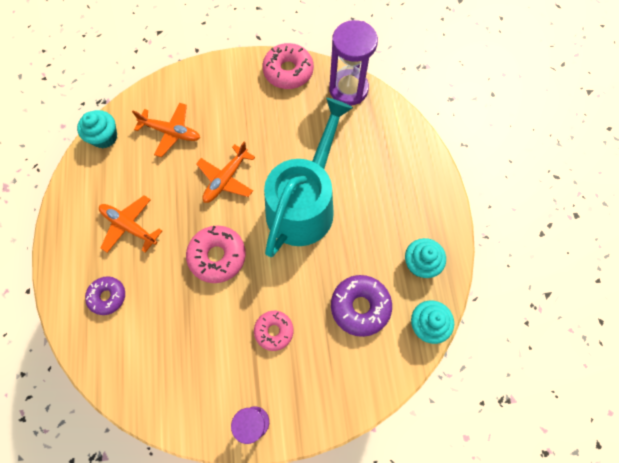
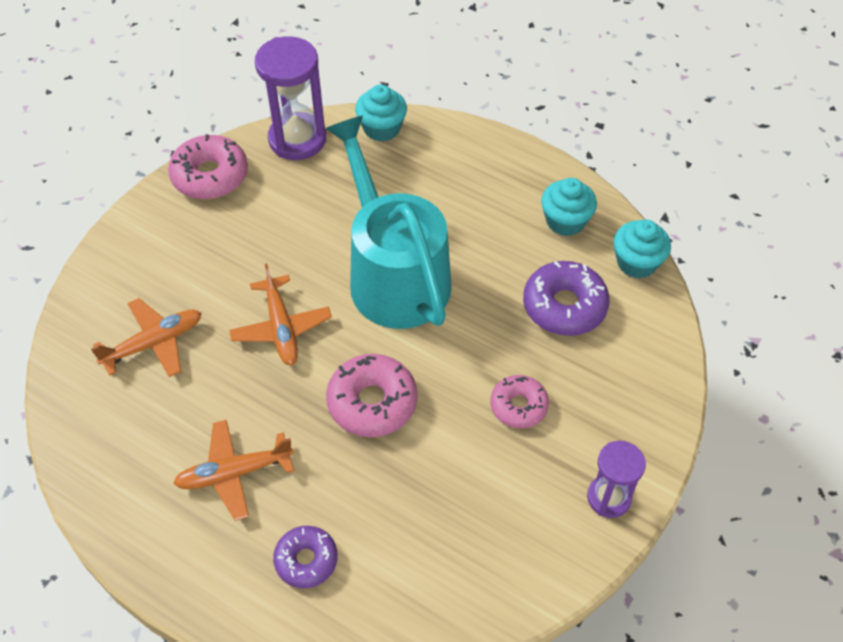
camera: 50 degrees left, 15 degrees down
turquoise cupcake [77,110,117,148] -> turquoise cupcake moved to [355,85,407,141]

